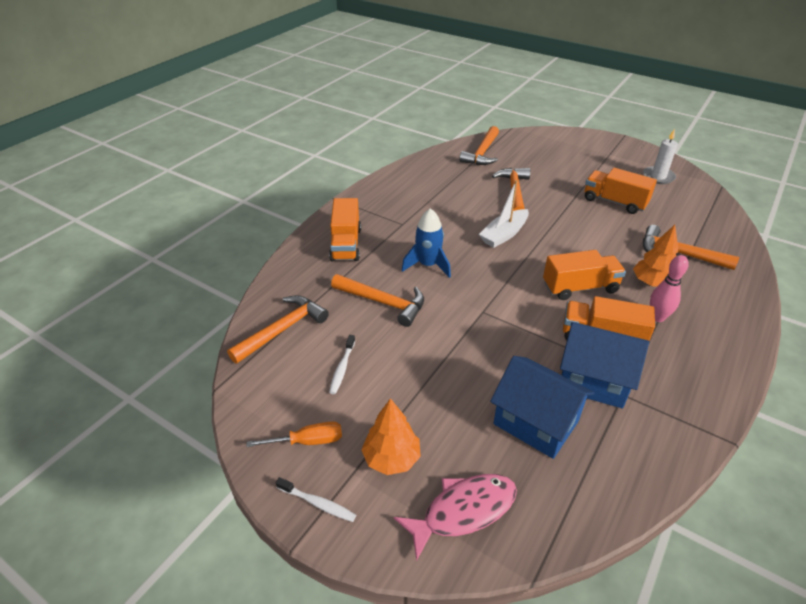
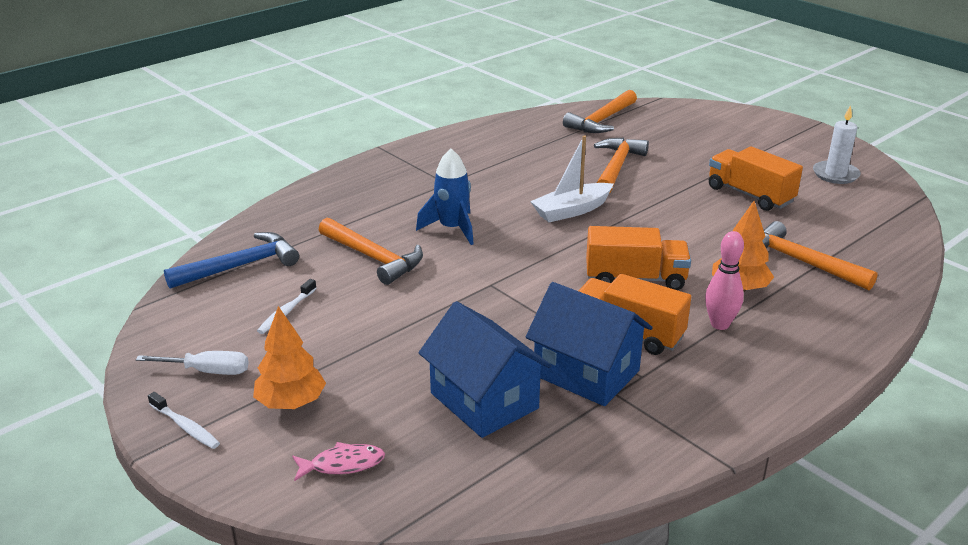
camera: 15 degrees right, 10 degrees down
orange hammer [227,295,329,364] -> blue hammer [164,232,299,289]
orange screwdriver [247,421,342,447] -> white screwdriver [136,351,249,375]
orange truck [329,198,361,261] -> none
pink fish [394,474,517,561] -> pink fish [292,442,385,481], size x0.59

